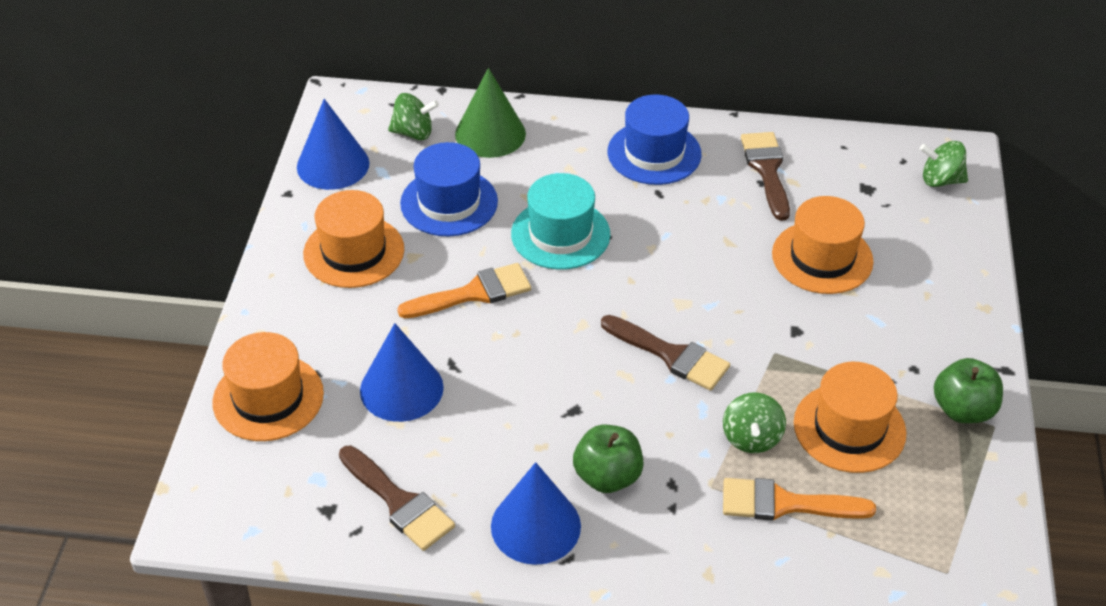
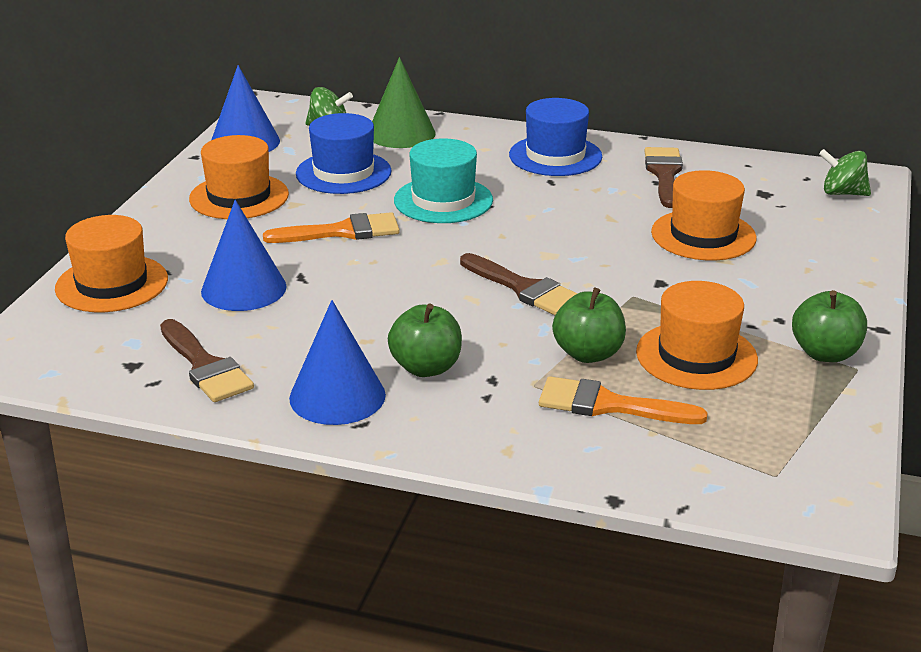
camera: 10 degrees right, 15 degrees down
green spinning top [723,393,786,453] -> green apple [552,288,626,363]

